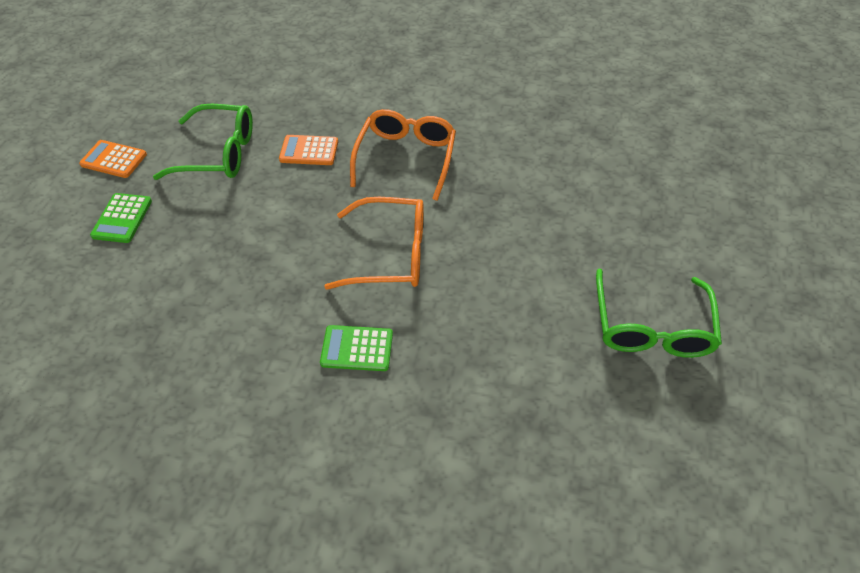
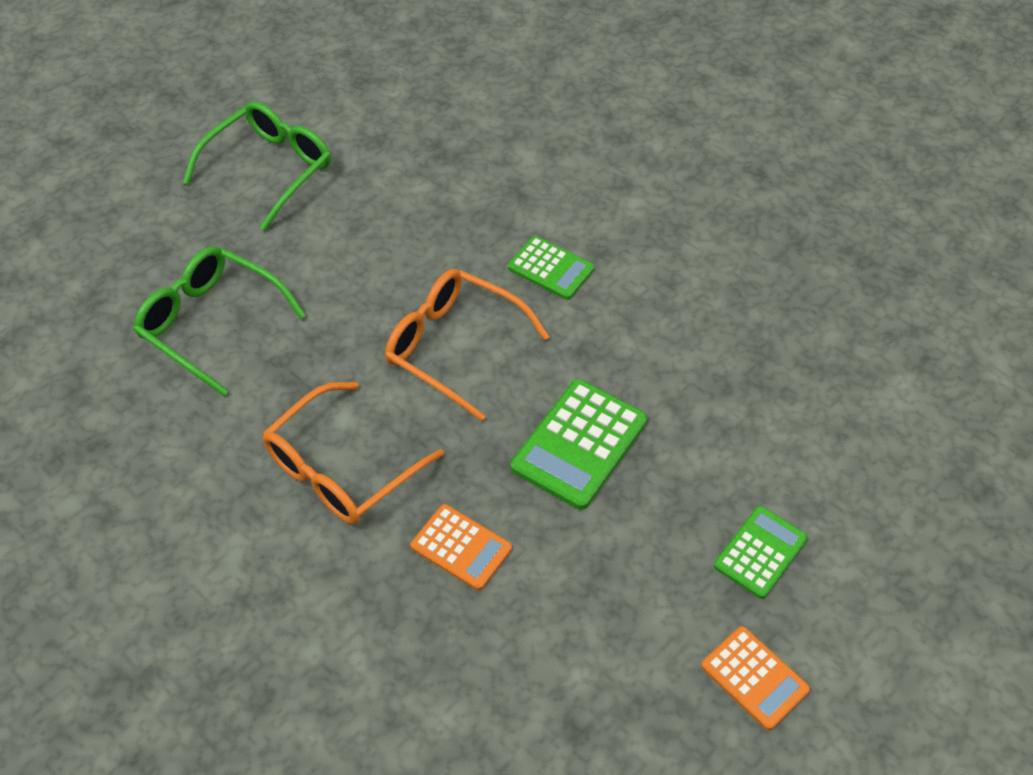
camera: 150 degrees left, 0 degrees up
green glasses [153,104,253,180] -> green glasses moved to [133,247,306,396]
none -> green calculator [511,379,647,510]

